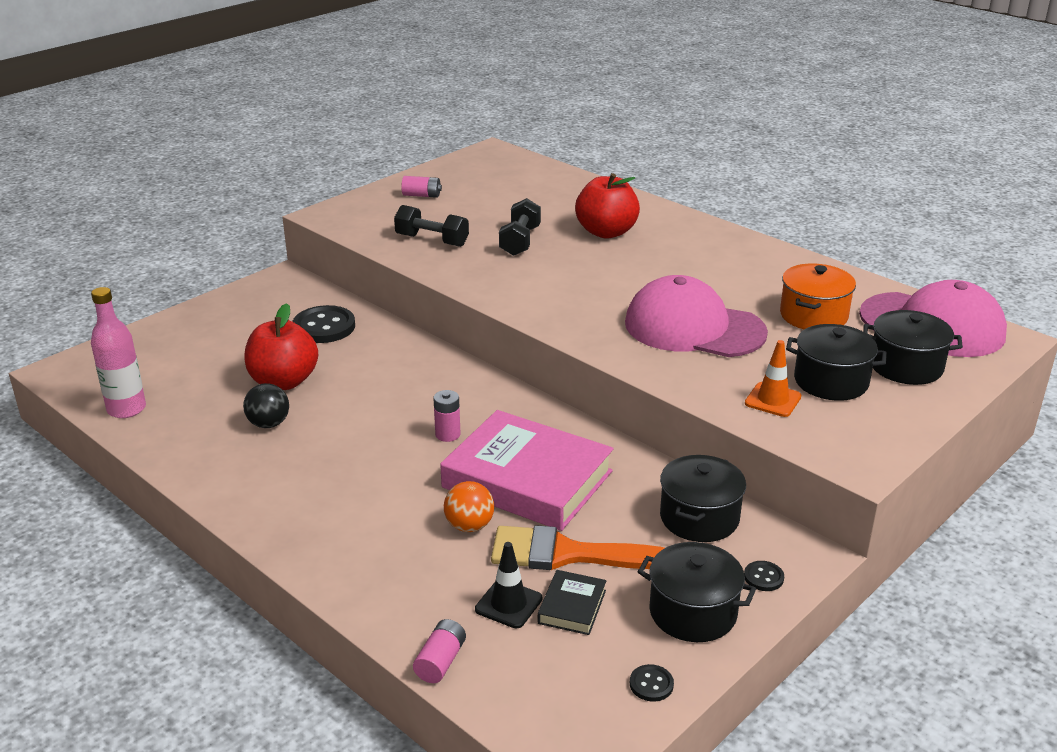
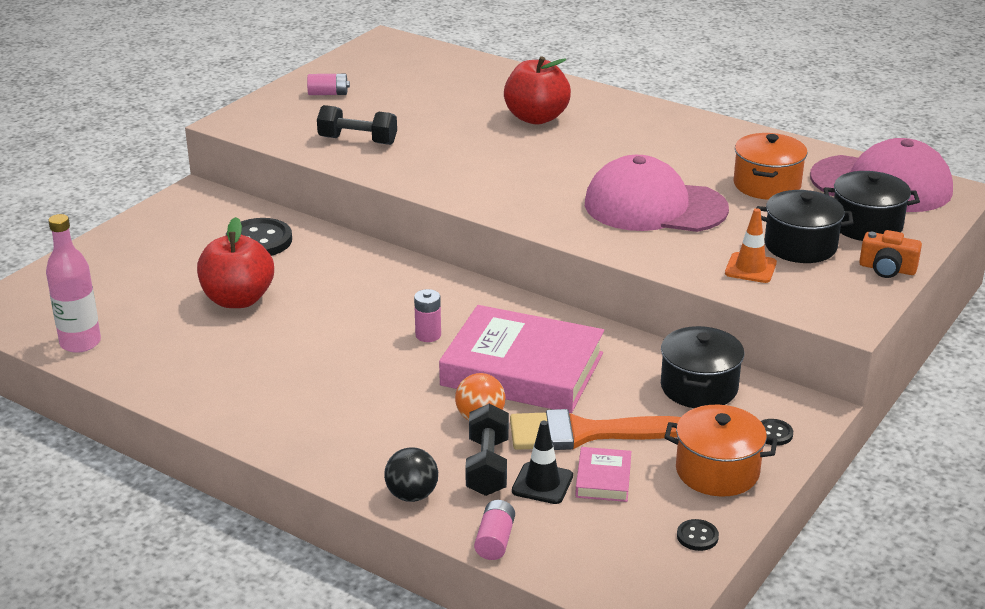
camera: 10 degrees left, 0 degrees up
black ball [243,383,289,428] -> black ball moved to [384,447,438,502]
black dumbbell [499,198,541,256] -> black dumbbell moved to [465,404,509,496]
black book [538,570,607,635] -> pink book [575,447,631,502]
black pot [638,542,756,642] -> orange pot [664,405,777,497]
none -> orange camera [859,230,922,278]

